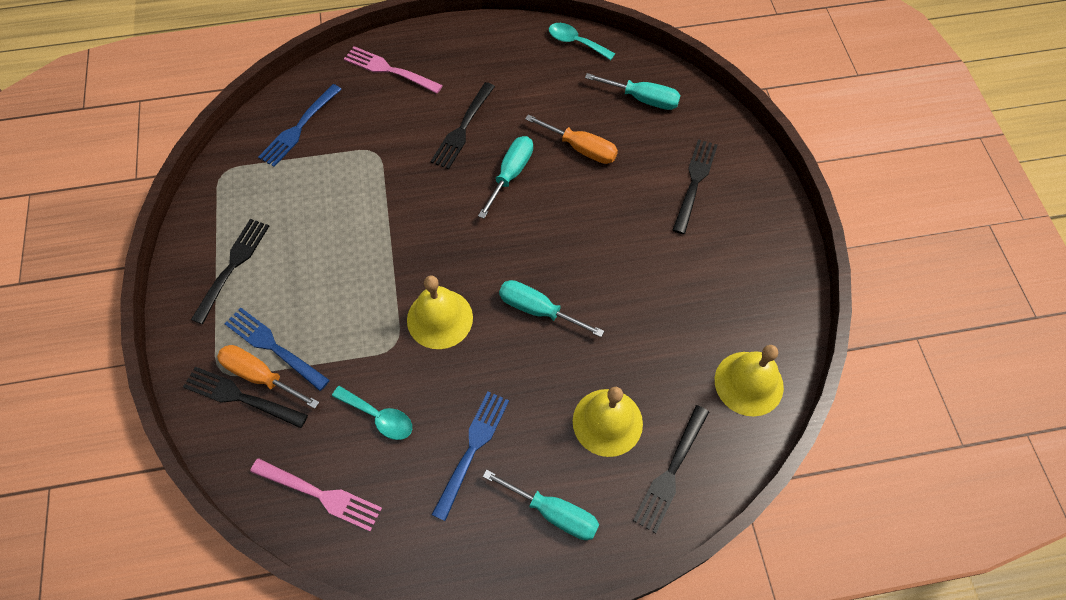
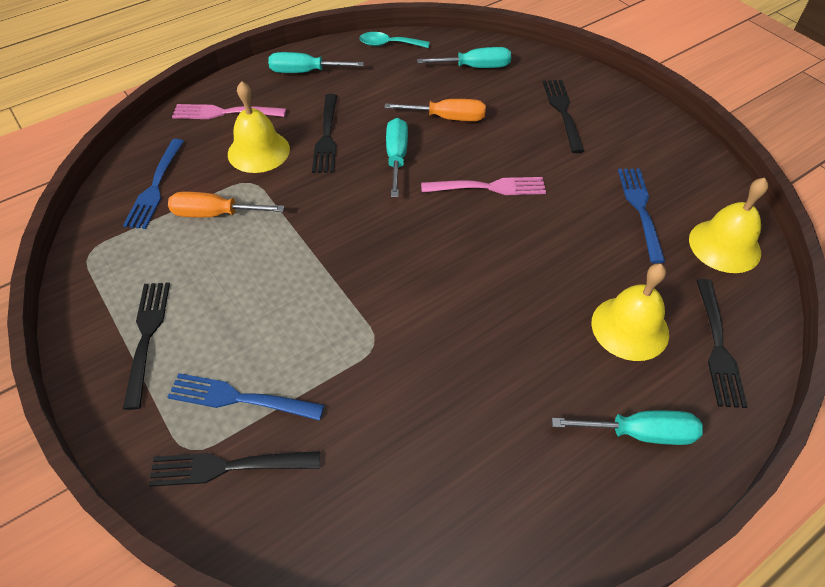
camera: 25 degrees left, 10 degrees down
orange screwdriver [217,345,319,409] -> orange screwdriver moved to [168,192,285,217]
pink fork [250,458,382,532] -> pink fork moved to [421,177,546,195]
turquoise spoon [332,386,412,440] -> none
yellow bell [407,275,473,349] -> yellow bell moved to [228,81,290,173]
blue fork [432,392,509,521] -> blue fork moved to [618,169,665,263]
turquoise screwdriver [499,280,604,337] -> turquoise screwdriver moved to [268,52,364,73]

